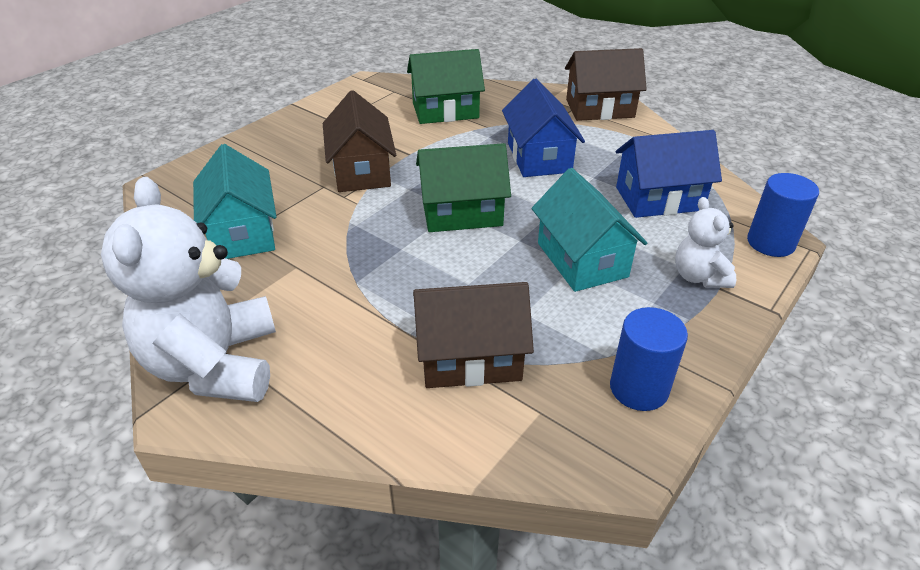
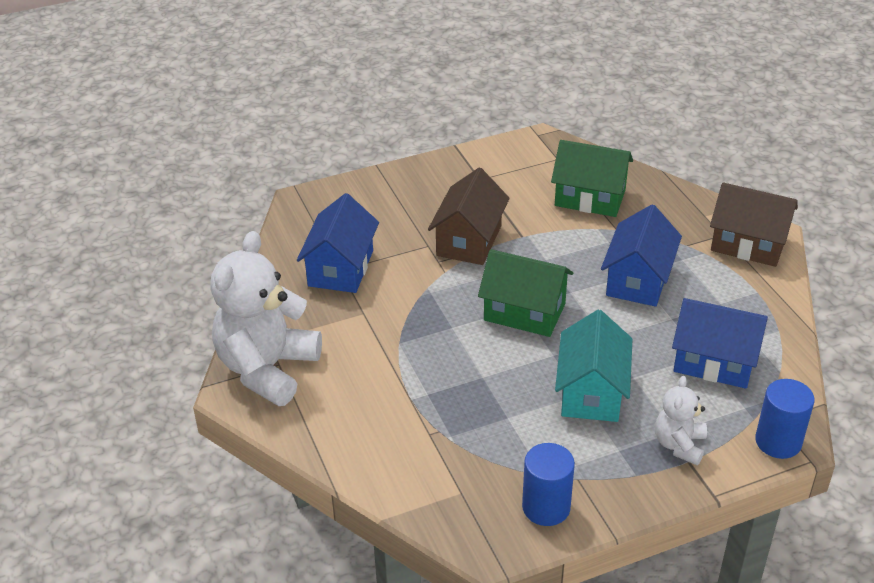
camera: 30 degrees right, 0 degrees up
turquoise house [193,144,276,259] -> blue house [297,193,379,293]
brown house [413,282,534,388] -> none

